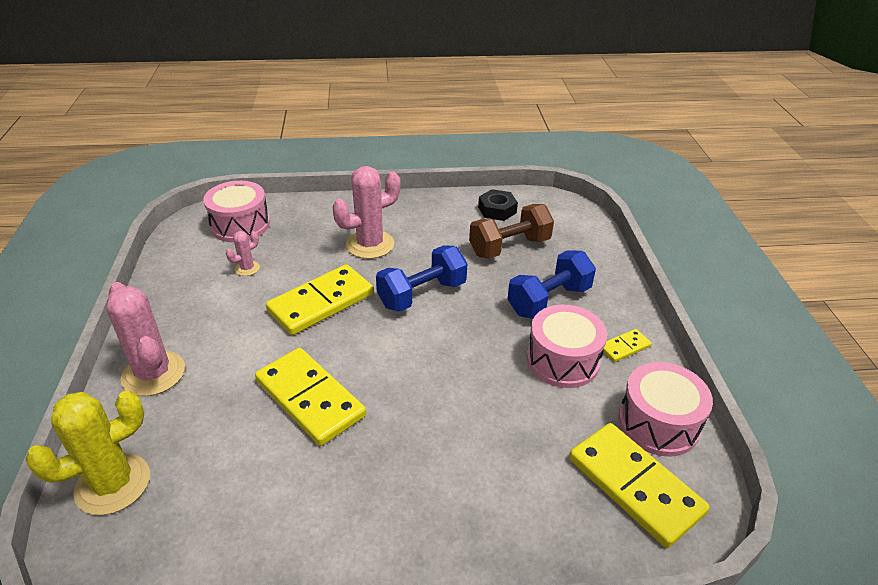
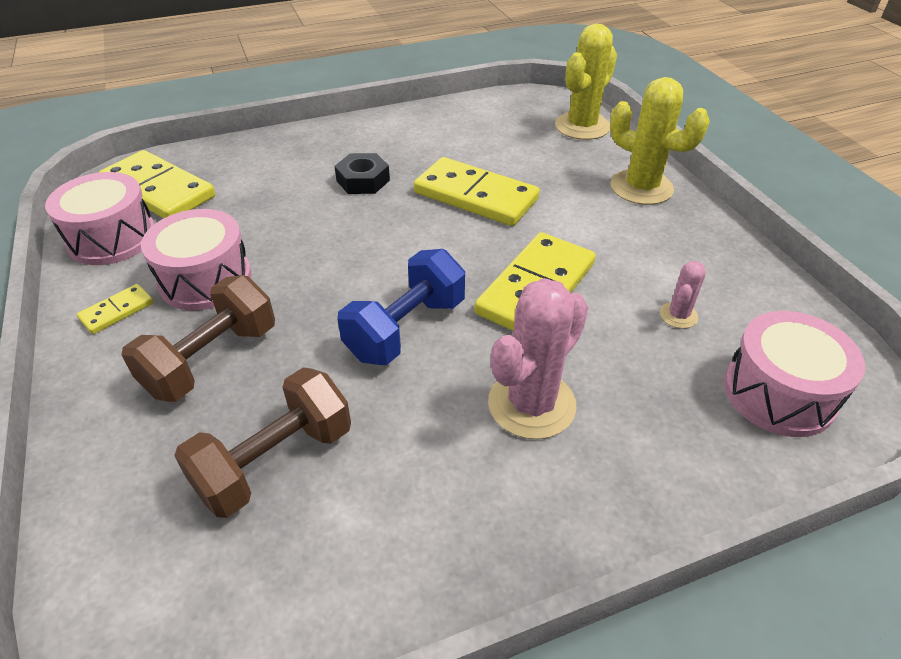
camera: 165 degrees right, 5 degrees up
pink cactus [106,282,185,396] -> yellow cactus [610,77,710,205]
black nut [478,189,518,221] -> black nut moved to [335,153,390,194]
blue dumbbell [508,250,596,318] -> brown dumbbell [121,275,275,402]

